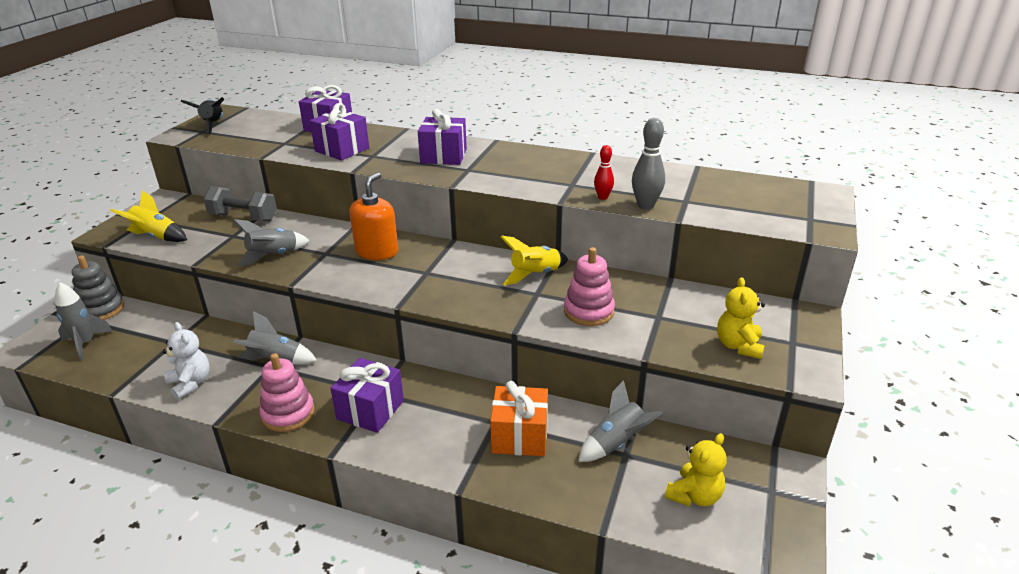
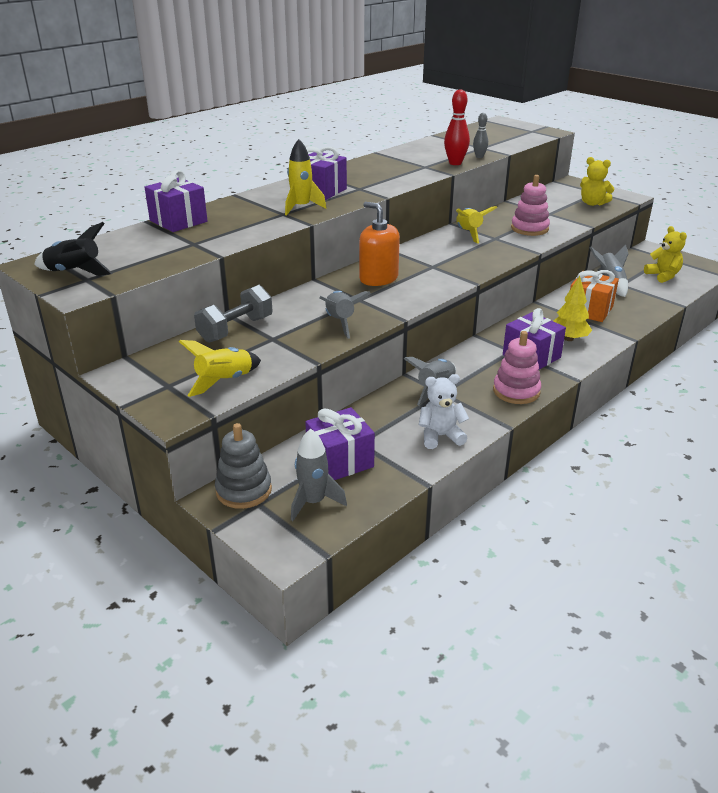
camera: 65 degrees left, 0 degrees up
purple gift [310,103,369,161] -> purple gift moved to [305,407,375,480]
red bowling pin [594,145,614,200] -> red bowling pin [444,89,470,165], size x1.61
grey bowling pin [632,118,665,210] -> grey bowling pin [473,113,488,158], size x0.62
none -> yellow rocket [285,139,326,215]
none -> yellow tree [553,276,592,341]

